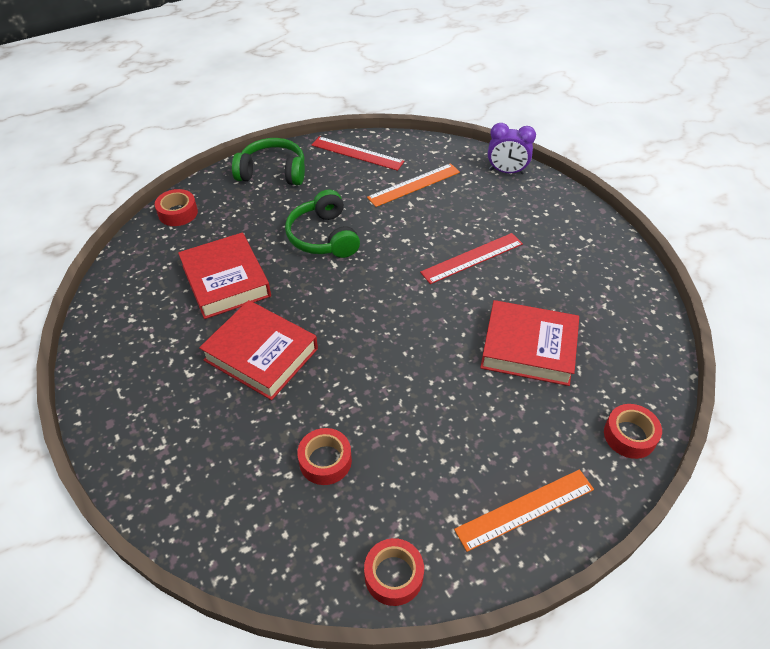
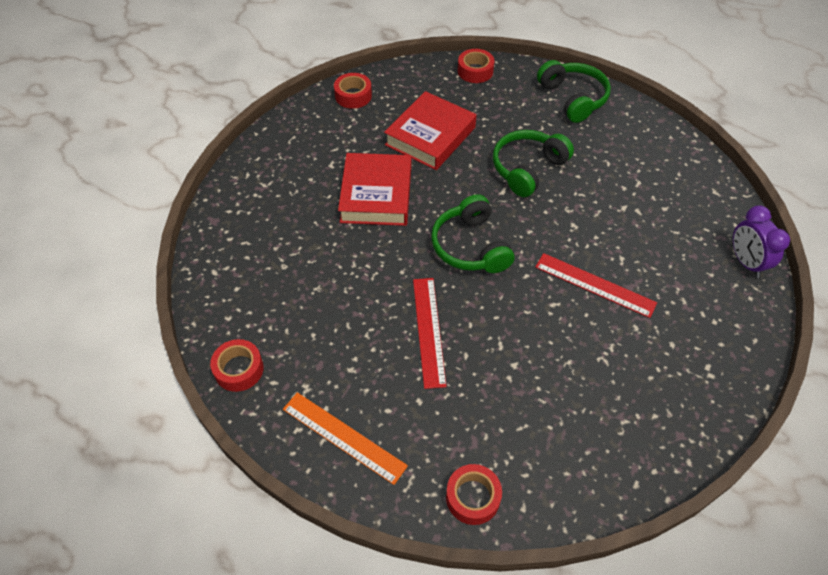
camera: 60 degrees right, 5 degrees up
red tape [297,428,352,485] -> red tape moved to [334,73,372,109]
red ruler [312,136,404,171] -> red ruler moved to [413,278,447,389]
orange ruler [367,163,460,207] -> none
red book [480,300,579,386] -> none
none -> green headphones [431,194,514,273]

